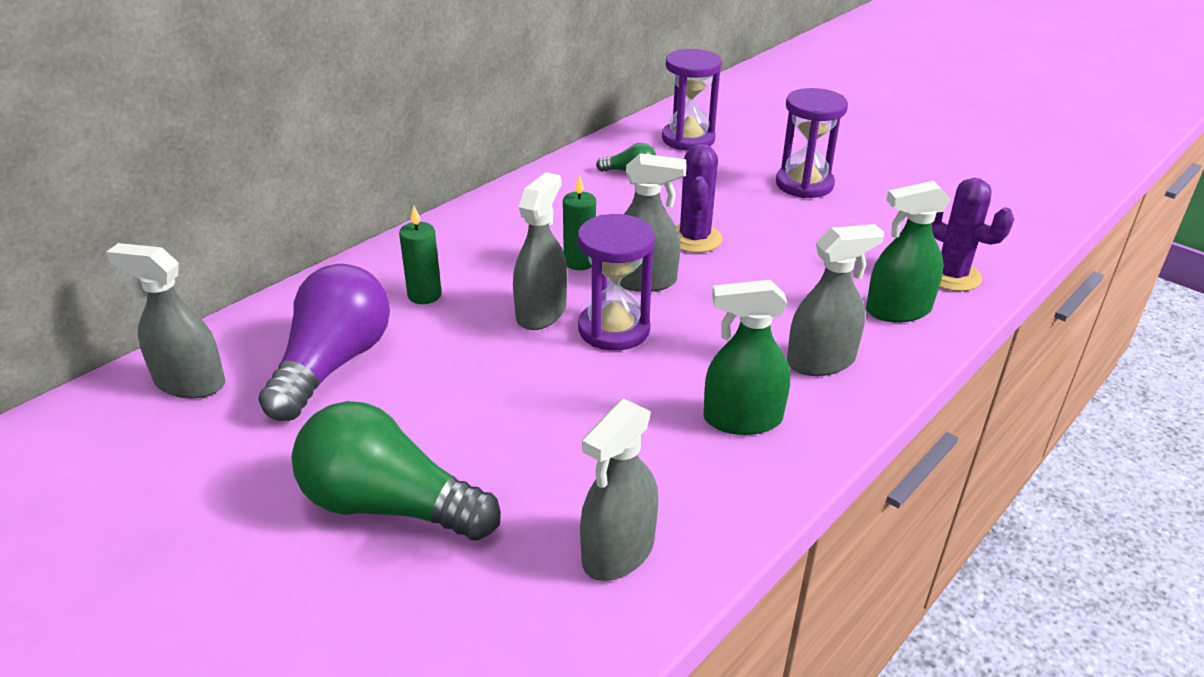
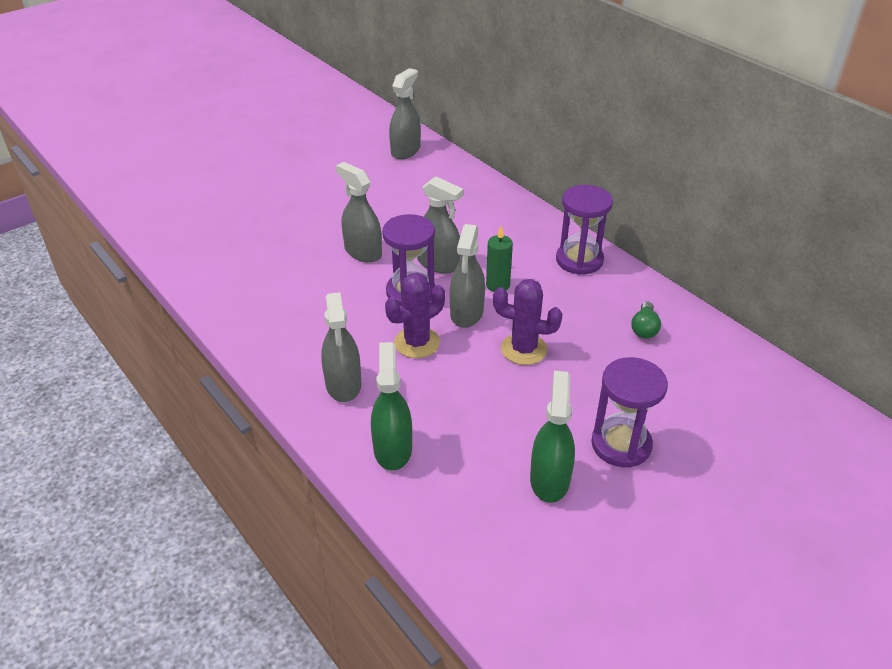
camera: 100 degrees right, 5 degrees up
purple light bulb [259,264,390,421] -> none
green light bulb [292,401,501,541] -> none
green candle [399,206,442,304] -> none
grey spray bottle [580,399,658,581] -> grey spray bottle moved to [336,162,382,263]
purple hourglass [662,49,722,151] -> purple hourglass moved to [556,185,613,275]
green spray bottle [703,280,790,435] -> green spray bottle moved to [530,371,575,503]
purple cactus [932,178,1014,291] -> purple cactus moved to [385,273,445,358]

